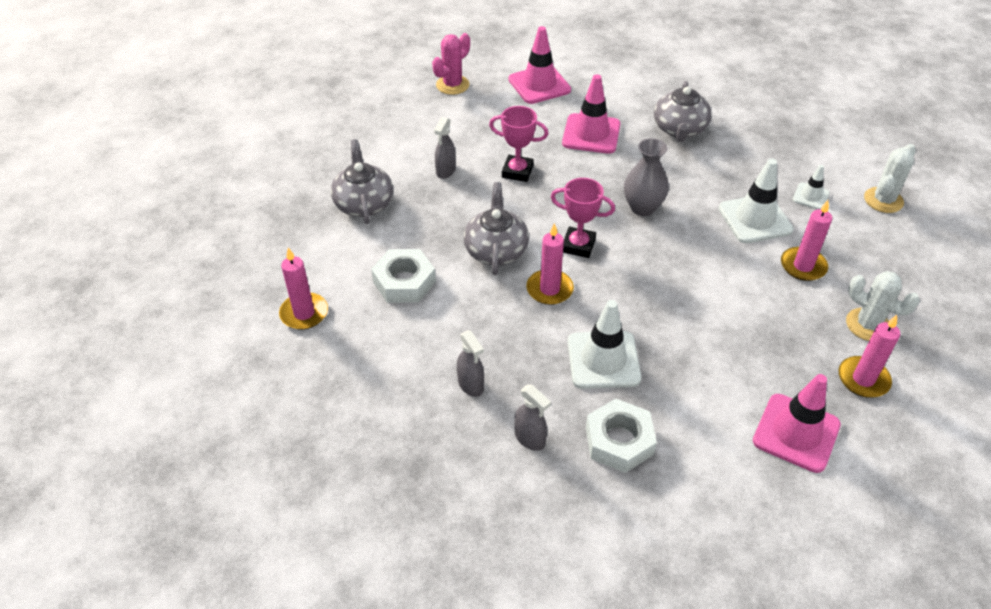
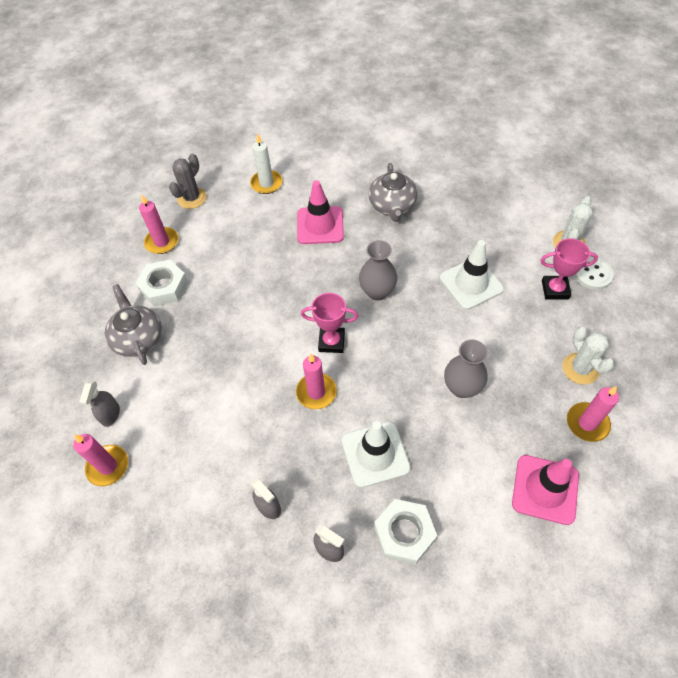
camera: 10 degrees left, 10 degrees up
white nut [371,249,436,303] -> white nut moved to [135,260,188,307]
pink cactus [432,33,470,95] -> grey cactus [169,153,207,209]
grey spray bottle [434,117,456,179] -> grey spray bottle moved to [79,381,120,427]
grey teapot [463,182,529,275] -> none
pink trophy [489,106,548,182] -> pink trophy moved to [541,238,598,299]
pink traffic cone [509,26,571,104] -> white candle [250,133,283,194]
pink candle [781,200,832,281] -> pink candle moved to [139,194,179,254]
white traffic cone [793,165,830,209] -> none
white cactus [846,271,920,341] -> white cactus turned 45 degrees clockwise [562,327,614,385]
none -> grey vase [444,340,488,398]
none -> white button [574,257,614,290]

